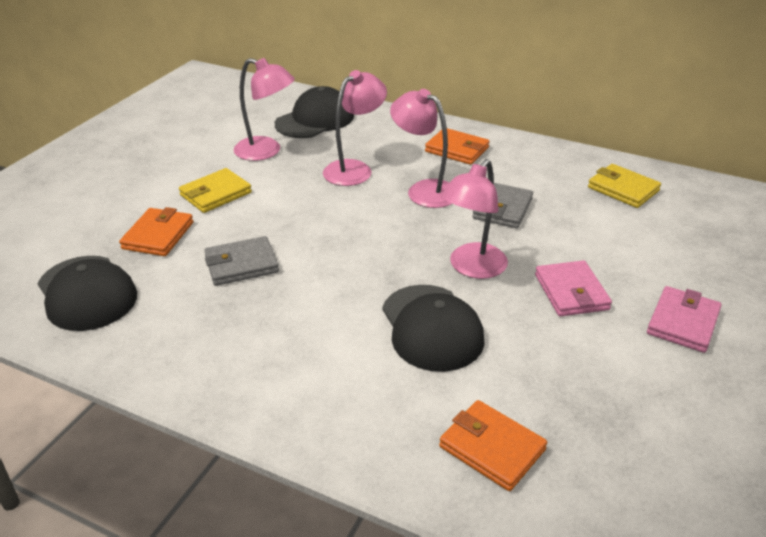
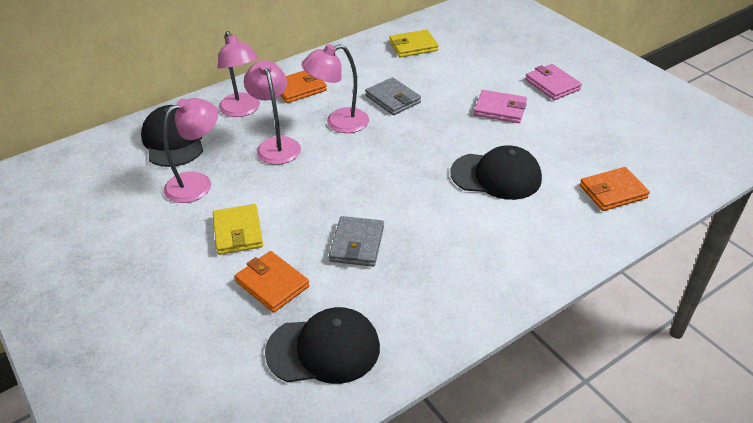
camera: 60 degrees left, 5 degrees up
pink lamp [441,159,508,279] -> pink lamp moved to [218,31,260,117]

